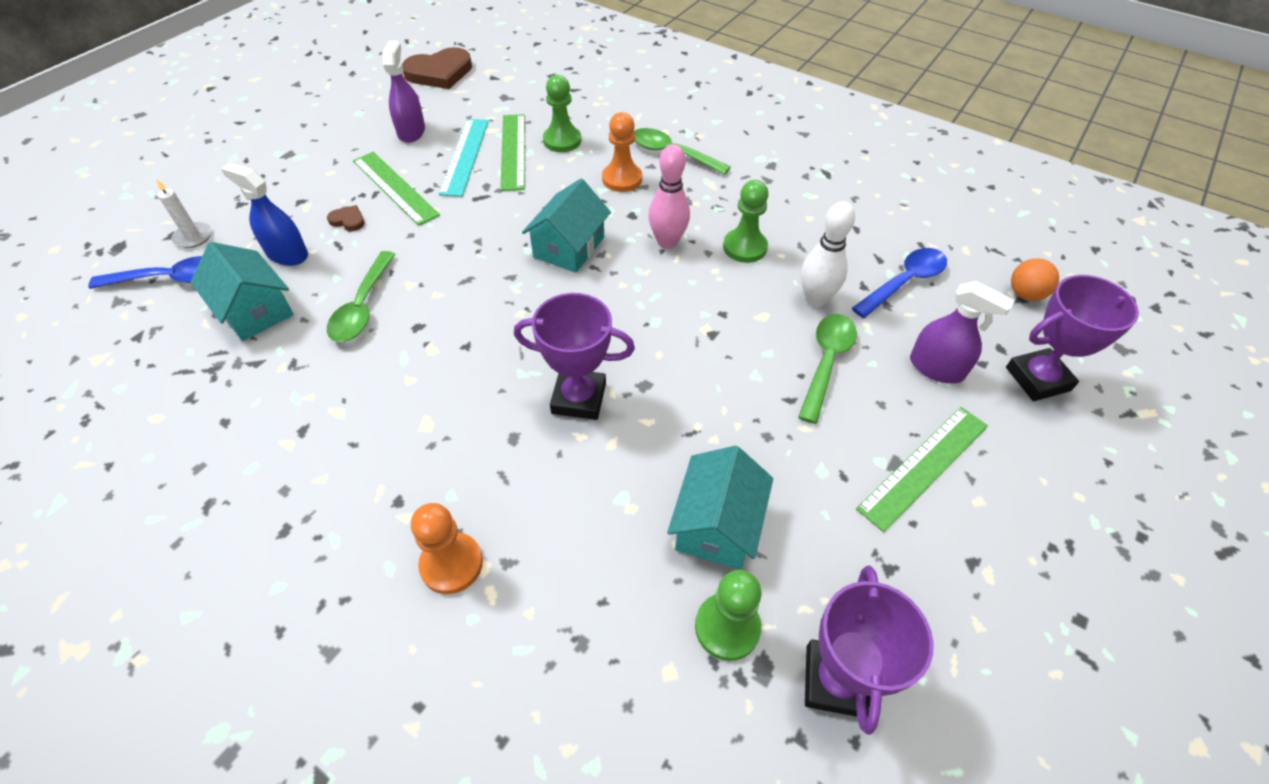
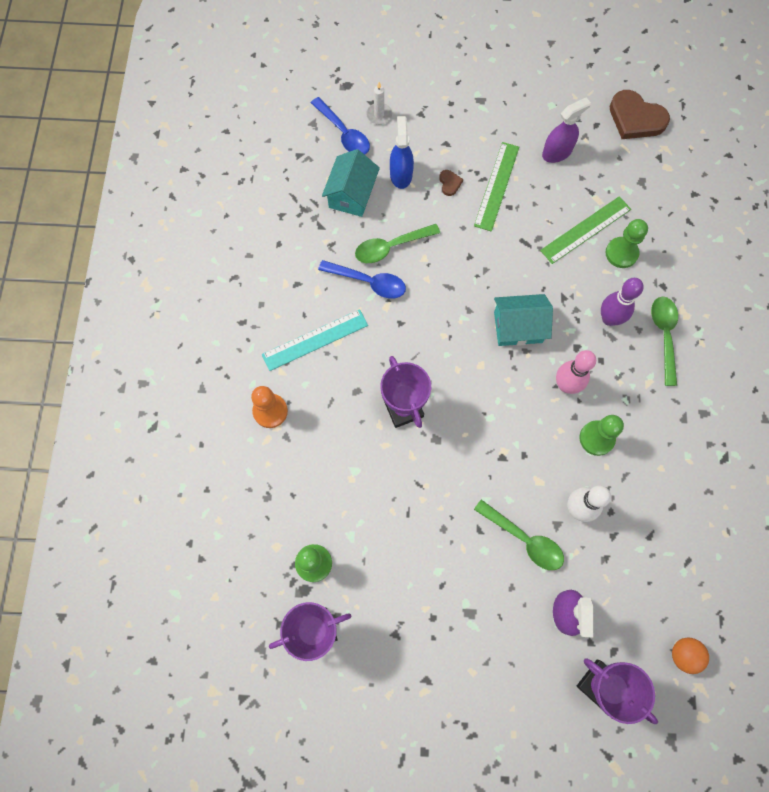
camera: 60 degrees right, 20 degrees up
turquoise ruler [439,119,489,197] -> turquoise ruler moved to [262,309,368,371]
orange pawn [602,112,642,192] -> purple bowling pin [601,278,644,326]
turquoise house [667,446,773,570] -> none
green spoon [798,314,857,424] -> green spoon turned 45 degrees clockwise [474,499,564,570]
blue spoon [852,248,947,318] -> blue spoon moved to [318,260,406,298]
green ruler [856,407,988,532] -> none

